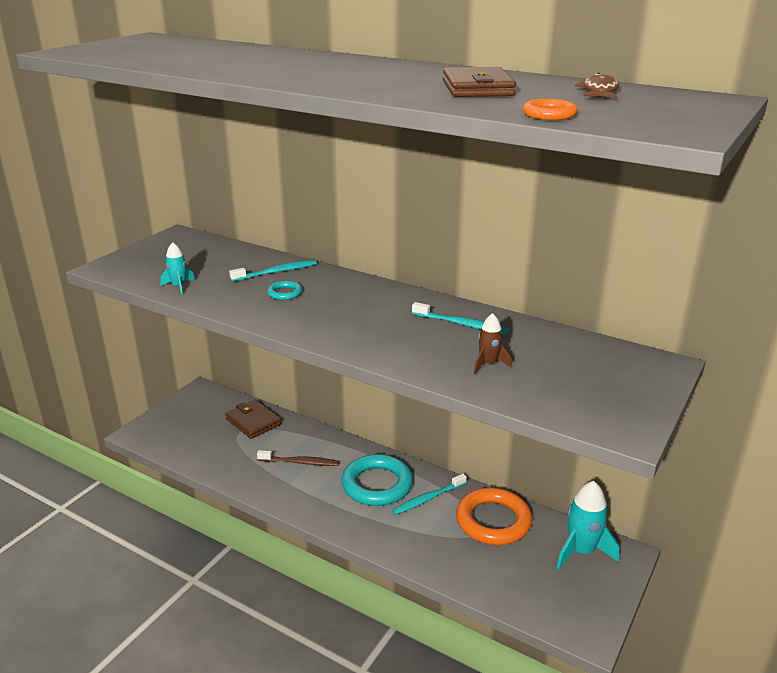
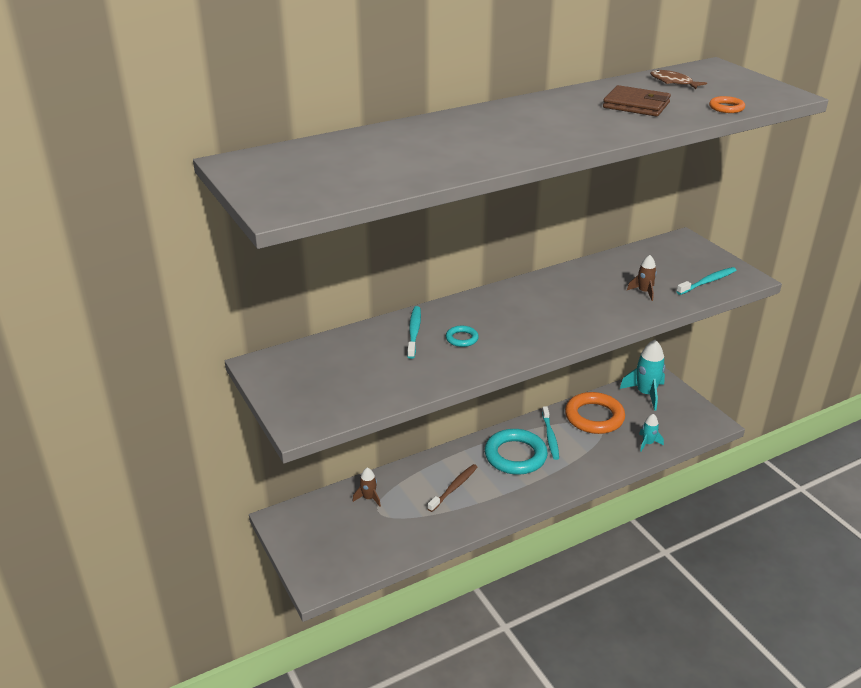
camera: 60 degrees left, 5 degrees up
turquoise rocket [160,242,195,295] -> turquoise rocket moved to [639,414,664,452]
brown wallet [225,400,281,439] -> brown rocket [353,468,381,507]
turquoise toothbrush [412,302,510,335] -> turquoise toothbrush moved to [676,267,736,295]

